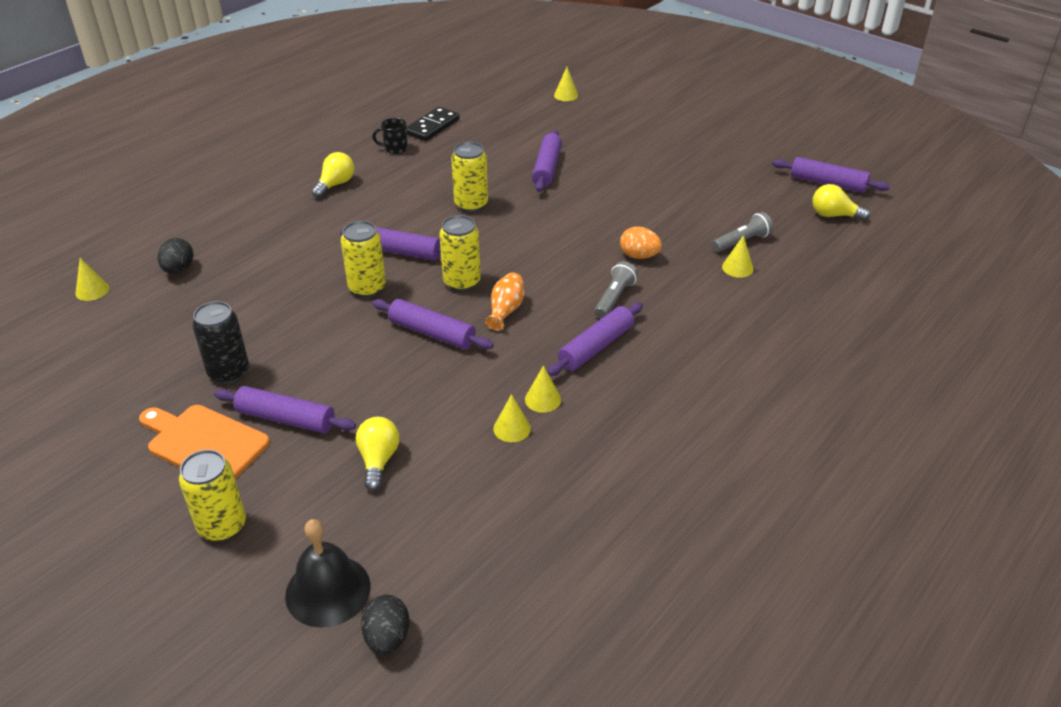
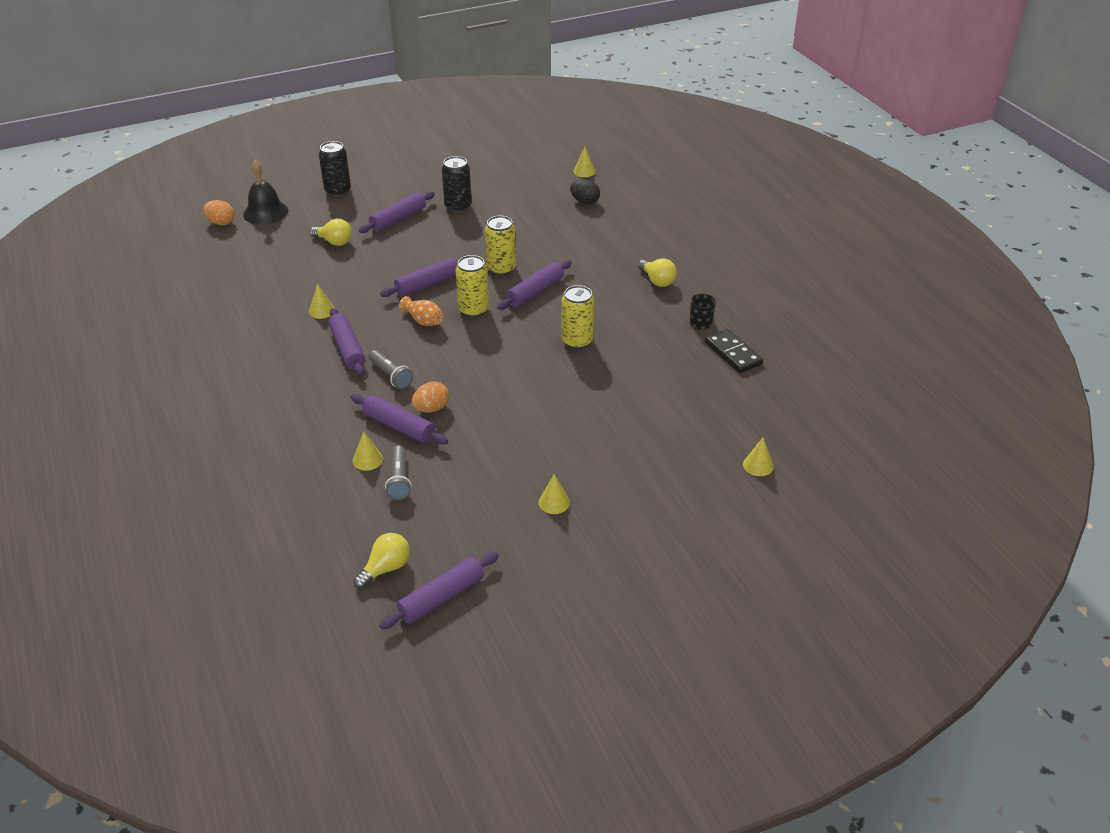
camera: 115 degrees right, 0 degrees up
orange cutting board [139,405,270,479] -> none
yellow can [179,450,246,542] -> black can [319,141,351,197]
black egg [361,595,409,655] -> orange egg [203,200,235,225]
yellow cone [493,394,531,442] -> yellow cone moved to [538,474,570,514]
purple rolling pin [532,130,562,192] -> purple rolling pin moved to [351,394,448,444]

